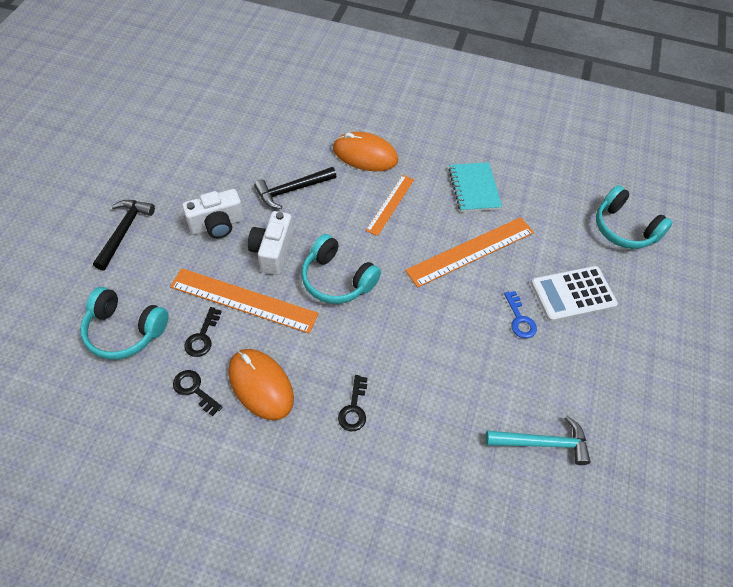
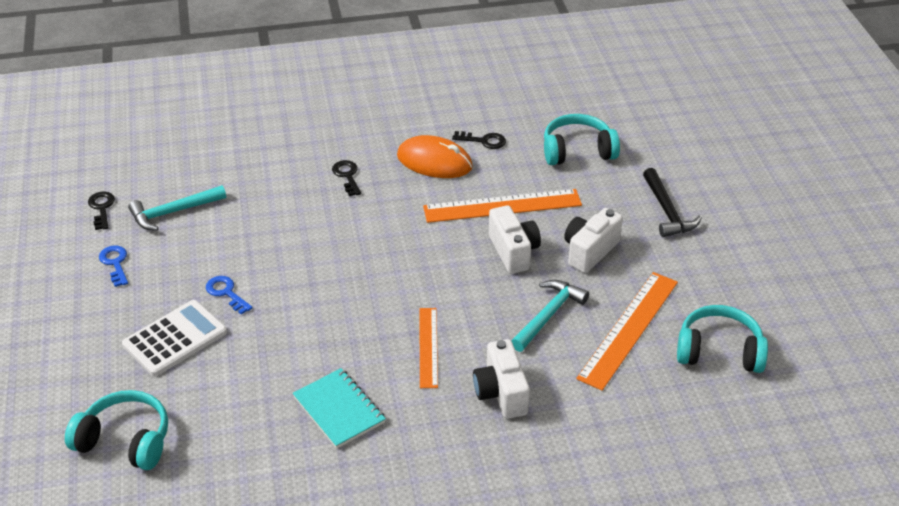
camera: 155 degrees right, 15 degrees down
black key [185,307,222,357] -> black key moved to [88,191,115,230]
black hammer [254,167,337,209] -> turquoise hammer [511,280,589,352]
turquoise headphones [301,234,381,304] -> turquoise headphones moved to [677,305,768,373]
orange mouse [333,132,398,171] -> white camera [473,339,530,419]
orange ruler [405,217,534,288] -> orange ruler moved to [576,272,678,391]
none -> blue key [99,245,128,287]

